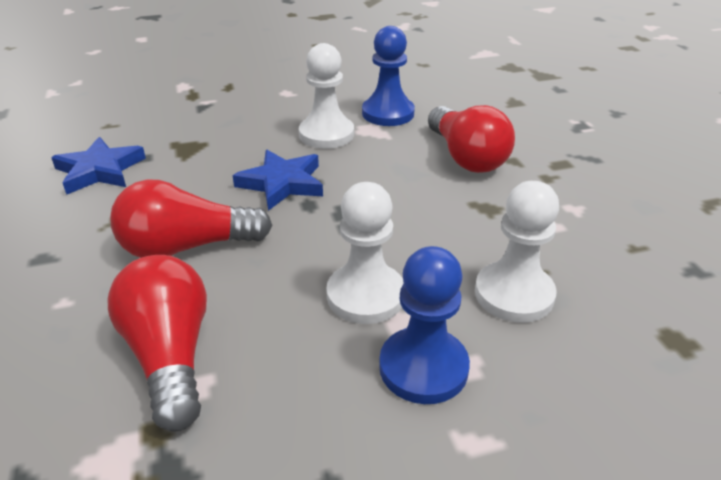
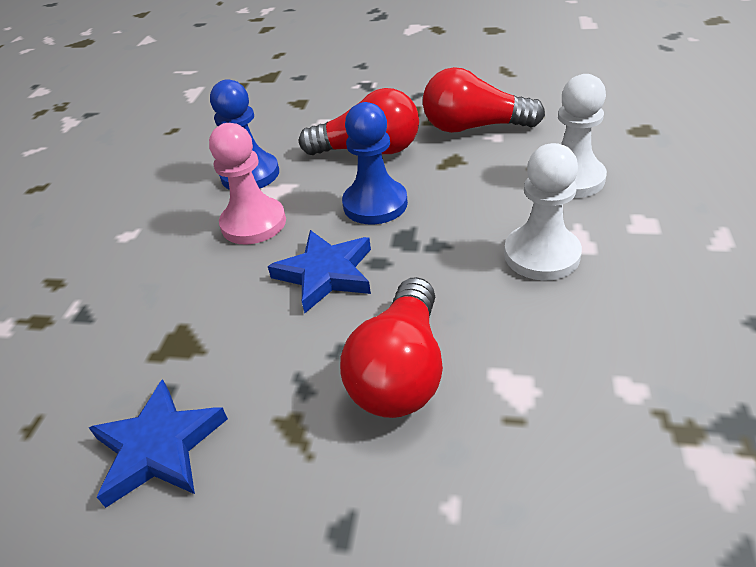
camera: 60 degrees left, 5 degrees up
red light bulb [107,255,207,431] -> red light bulb moved to [423,67,545,133]
white pawn [299,43,354,149] -> pink pawn [209,123,286,245]
blue pawn [379,246,470,404] -> blue pawn moved to [342,102,408,224]

